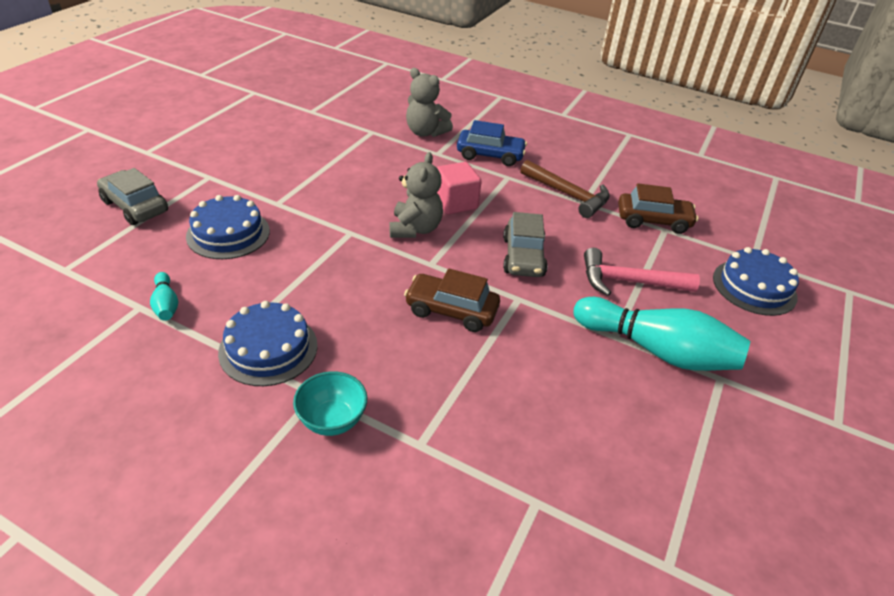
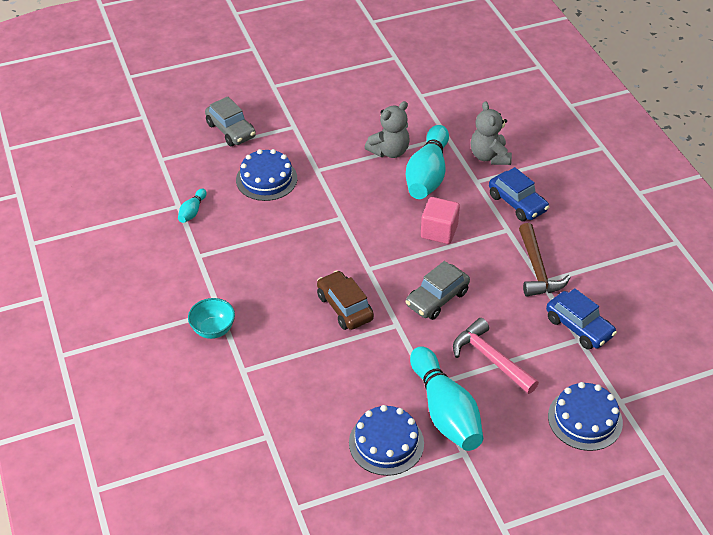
camera: 45 degrees right, 5 degrees up
grey car [97,168,168,225] -> grey car turned 150 degrees clockwise [205,97,256,146]
blue cake [218,301,318,386] -> blue cake moved to [349,405,424,476]
grey teddy bear [389,152,443,238] -> grey teddy bear moved to [365,101,410,158]
brown car [618,183,698,234] -> blue car [546,288,617,350]
none -> turquoise bowling pin [406,125,449,199]

